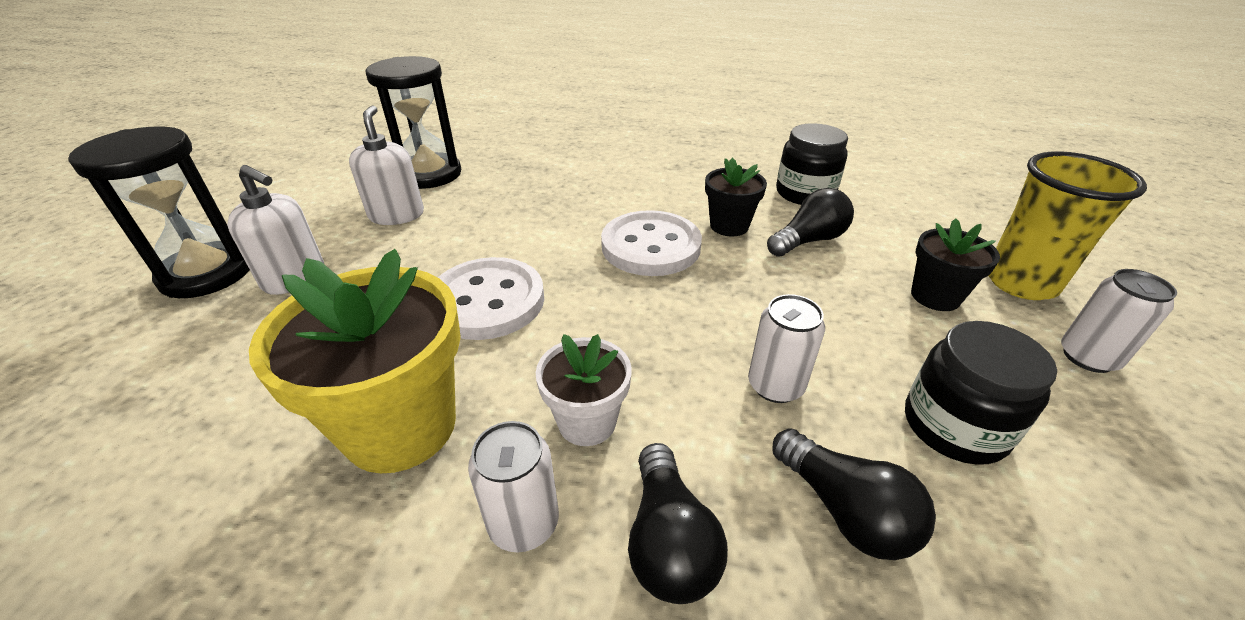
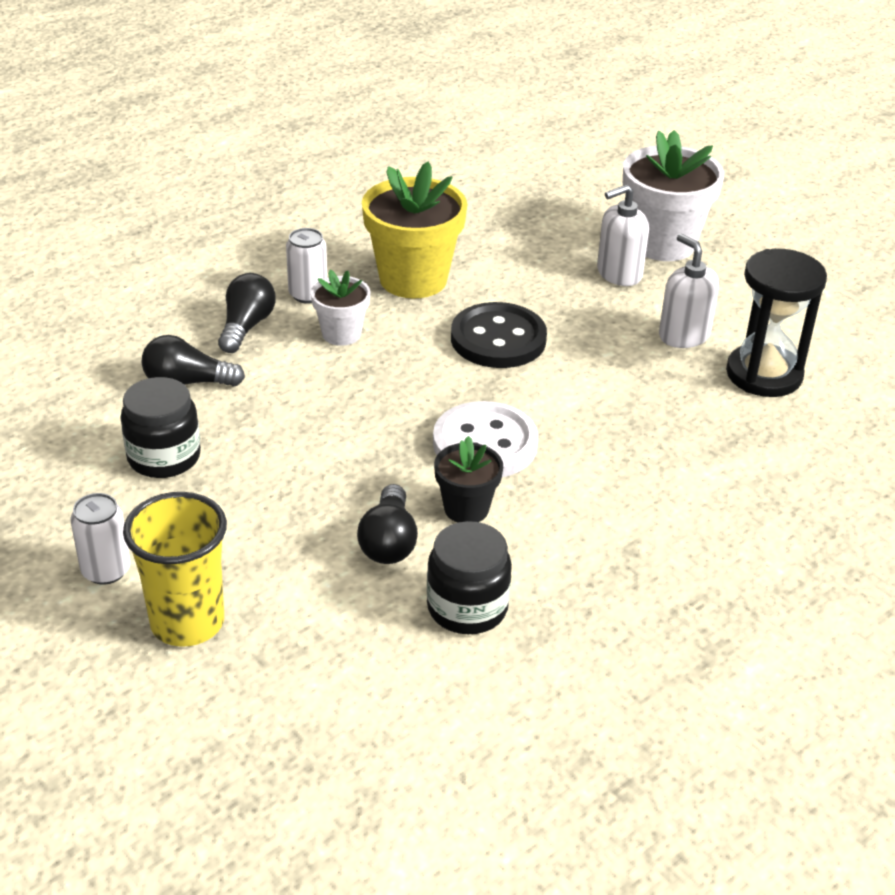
camera: 125 degrees right, 0 degrees up
black hourglass [68,126,250,298] -> white flower pot [623,130,724,261]
white soap dispenser [349,105,424,225] -> white soap dispenser turned 150 degrees counterclockwise [659,234,719,348]
white button [438,257,544,340] -> black button [451,302,547,368]
black light bulb [628,443,728,604] -> black light bulb turned 75 degrees clockwise [218,273,276,353]
white can [748,294,825,403] -> none
black flower pot [911,218,1000,311] -> none

